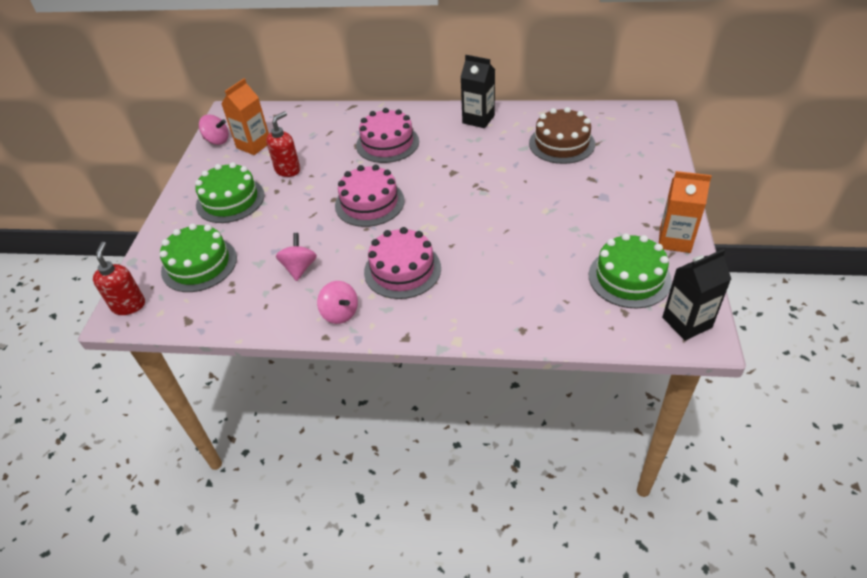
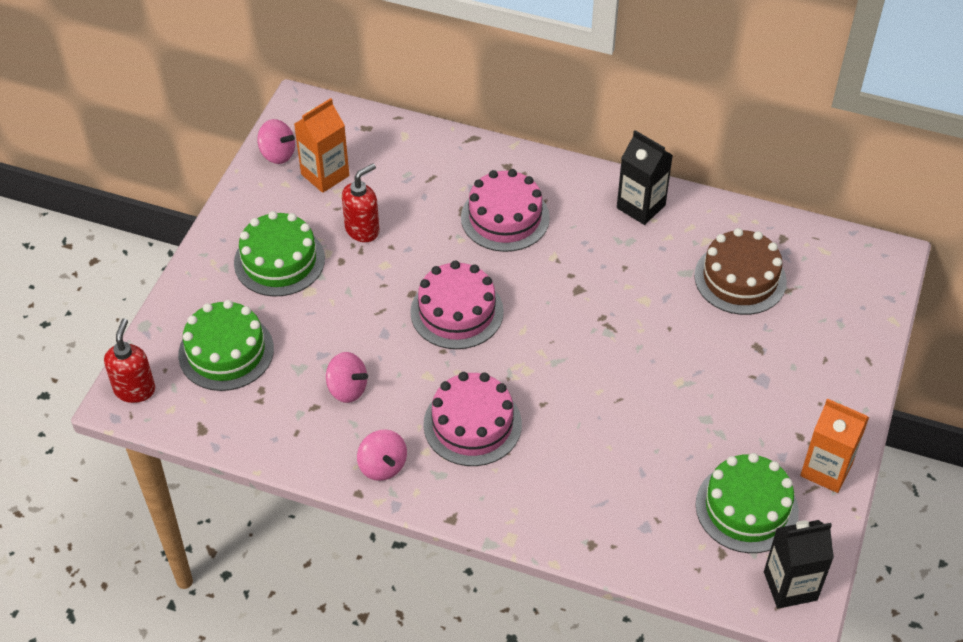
camera: 10 degrees right, 5 degrees up
pink spinning top [276,233,317,281] -> pink spinning top turned 105 degrees clockwise [326,352,368,403]

